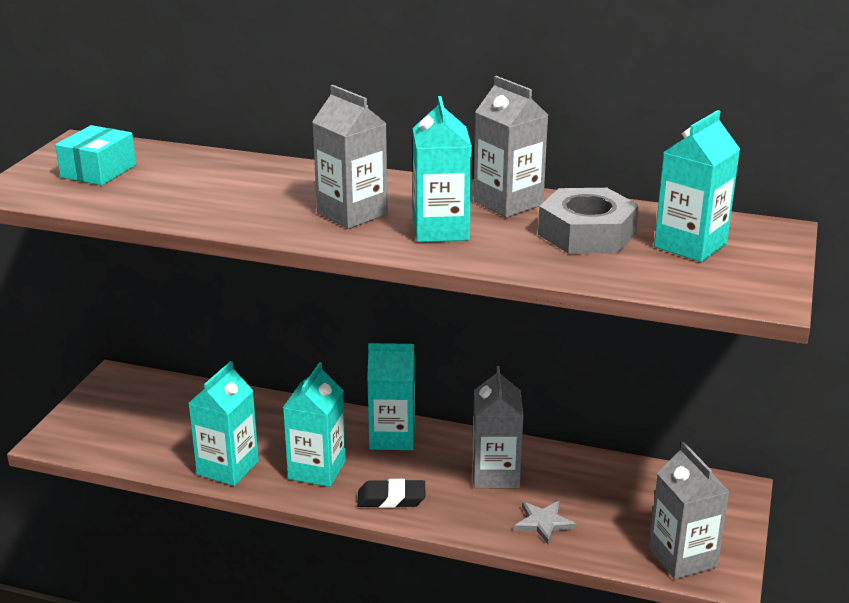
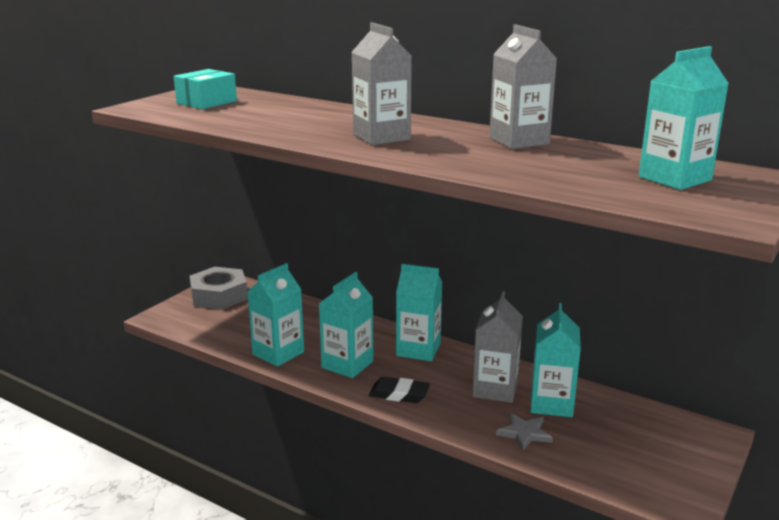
camera: 15 degrees right, 5 degrees down
turquoise carton [413,96,472,242] -> turquoise carton moved to [530,303,581,417]
grey nut [538,188,639,254] -> grey nut moved to [190,267,248,310]
grey carton [649,442,730,579] -> none

